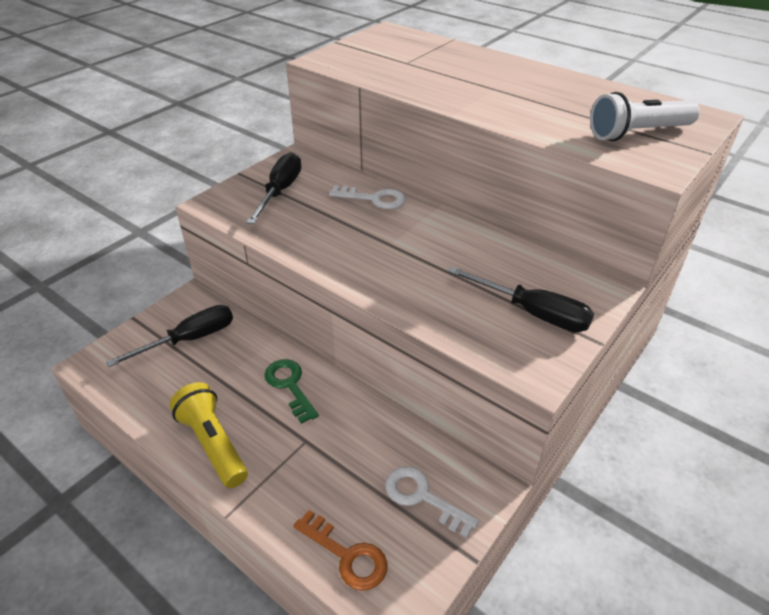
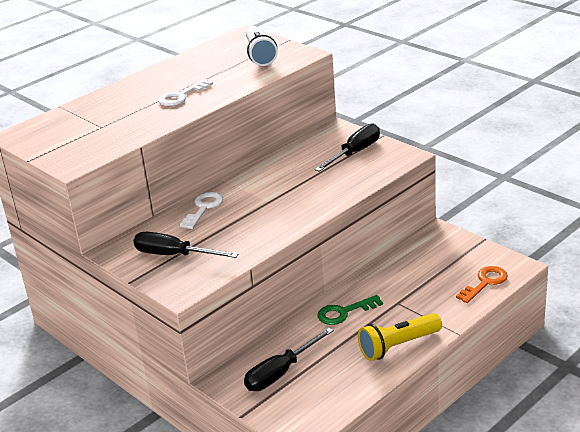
camera: 80 degrees left, 10 degrees down
black screwdriver [106,305,233,367] -> black screwdriver turned 105 degrees counterclockwise [244,328,334,391]
white key [385,466,479,538] -> white key moved to [158,79,213,106]

